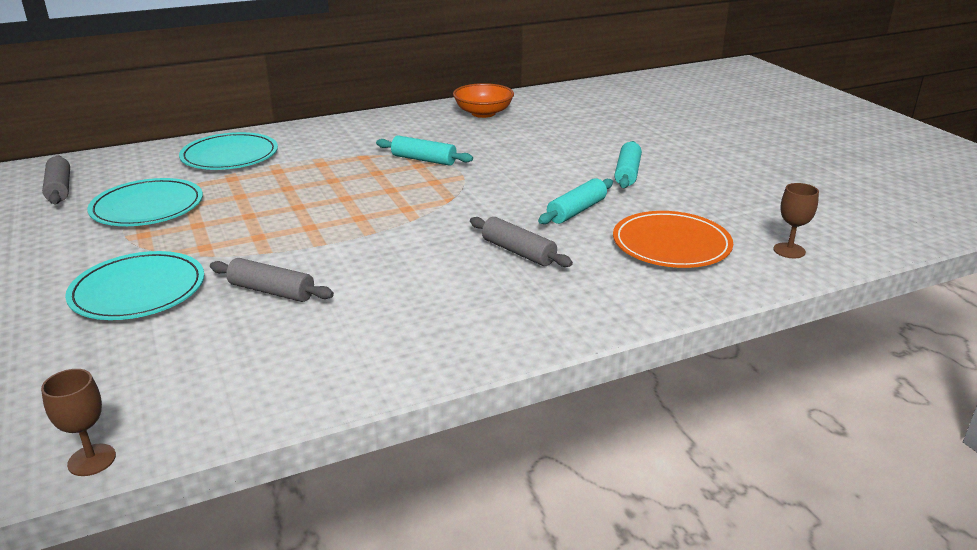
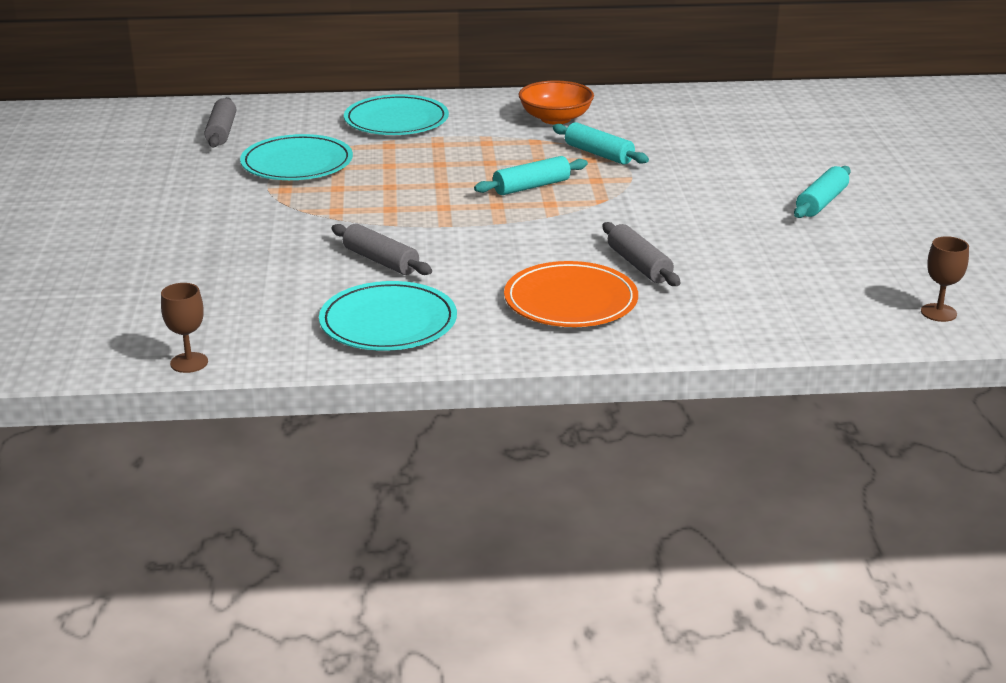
camera: 20 degrees right, 0 degrees up
turquoise plate [65,251,204,320] -> turquoise plate moved to [319,281,457,351]
orange bowl [453,83,514,118] -> orange bowl moved to [519,81,594,125]
turquoise rolling pin [538,178,613,224] -> turquoise rolling pin moved to [474,156,588,195]
orange plate [613,211,733,268] -> orange plate moved to [504,261,638,327]

